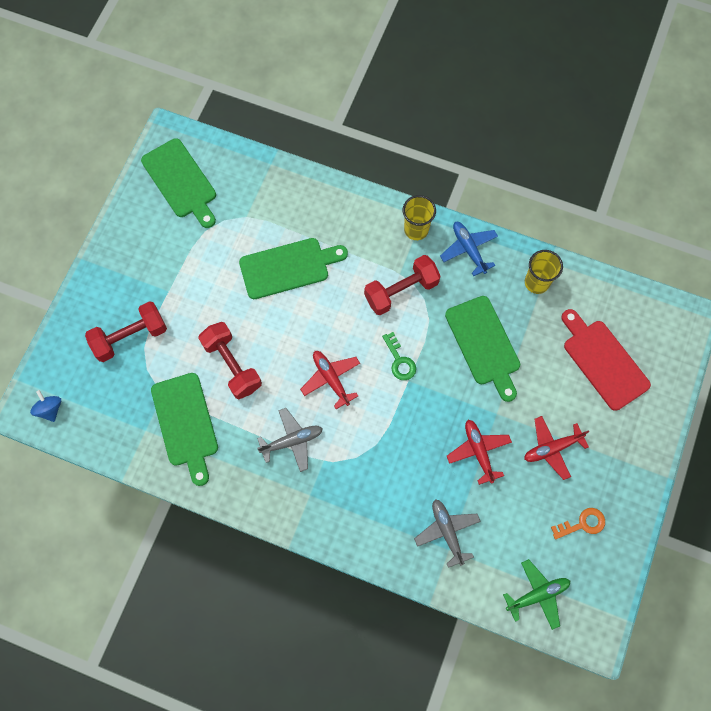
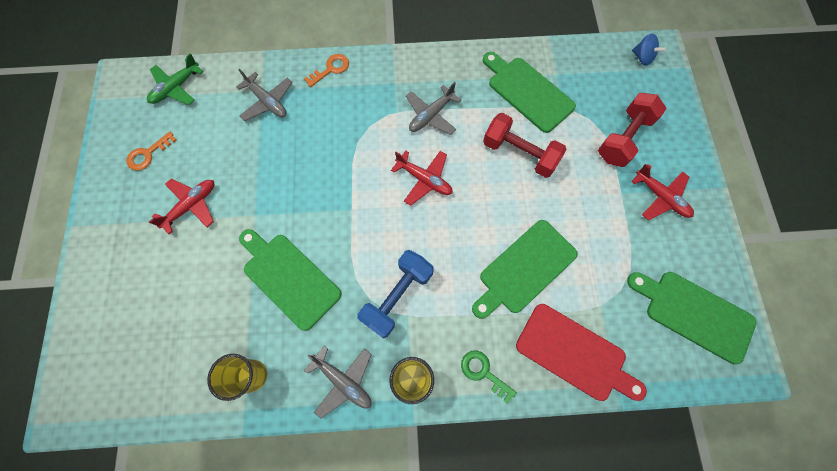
camera: 155 degrees right, 0 degrees up
red dumbbell [364,255,441,315] -> blue dumbbell [357,250,433,338]
green key [382,332,416,380] -> green key moved to [461,350,517,404]
blue plane [440,222,498,276] -> grey plane [304,346,372,419]
red plane [447,420,512,485] -> red plane moved to [631,164,694,221]
red cutting board [561,309,651,411] -> red cutting board moved to [516,304,647,401]
none -> orange key [304,54,349,87]

